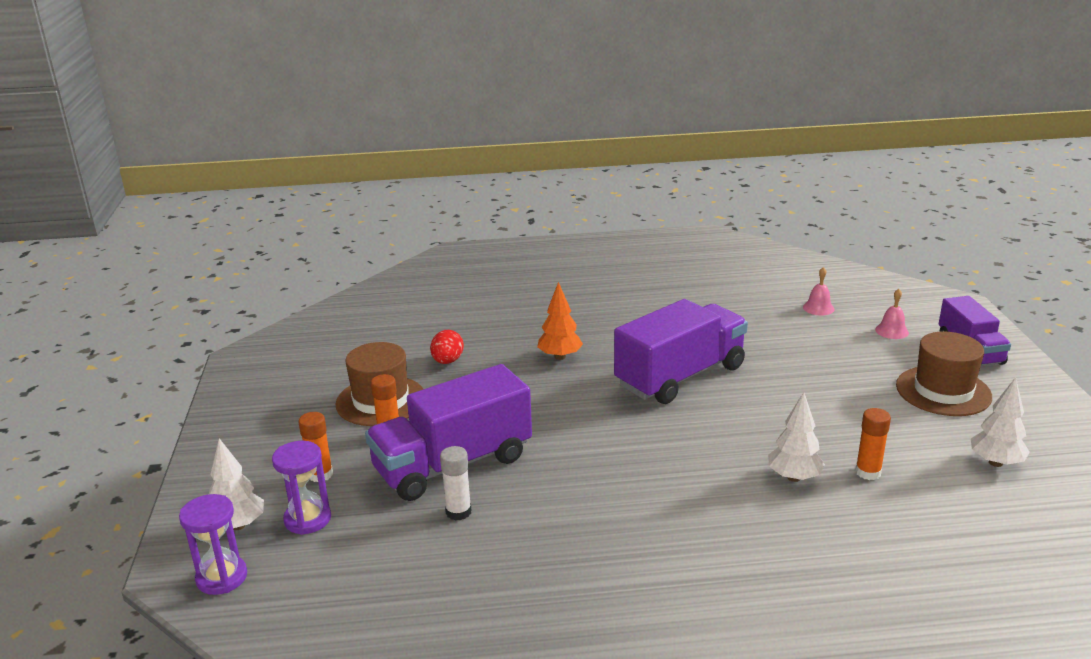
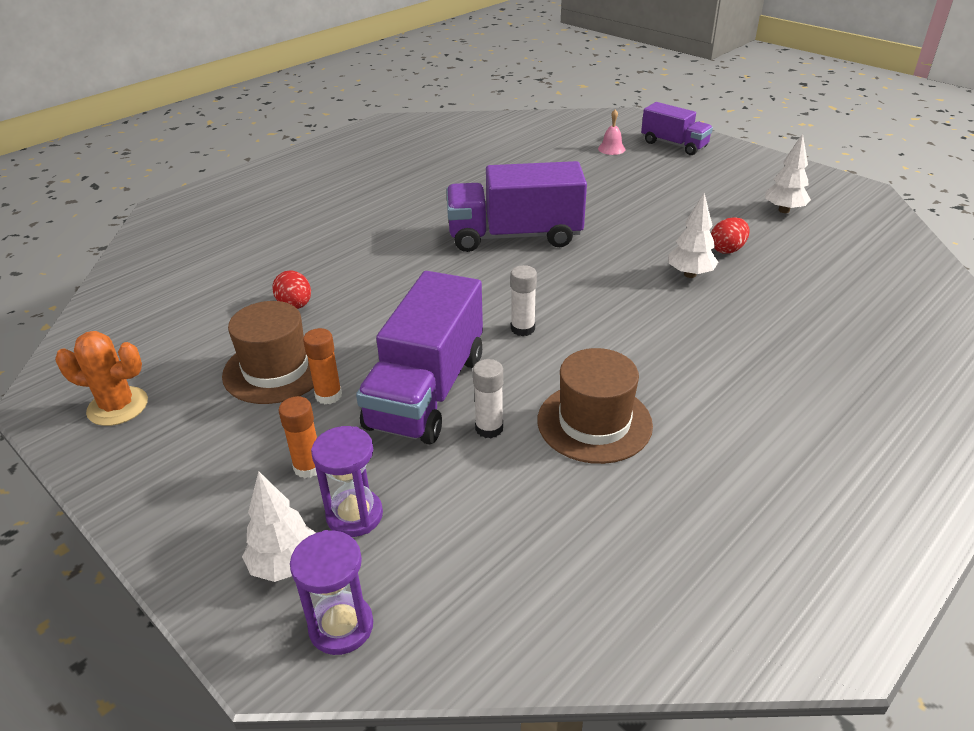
camera: 40 degrees left, 10 degrees up
orange tree [537,282,583,360] -> none
purple truck [614,299,748,404] -> purple truck turned 105 degrees counterclockwise [446,161,587,252]
pink bell [803,267,834,315] -> none
orange glue stick [855,408,891,480] -> red egg [711,217,750,254]
brown hat [896,331,992,416] -> brown hat moved to [537,348,653,464]
none -> orange cactus [55,331,148,426]
none -> white glue stick [511,265,537,336]

